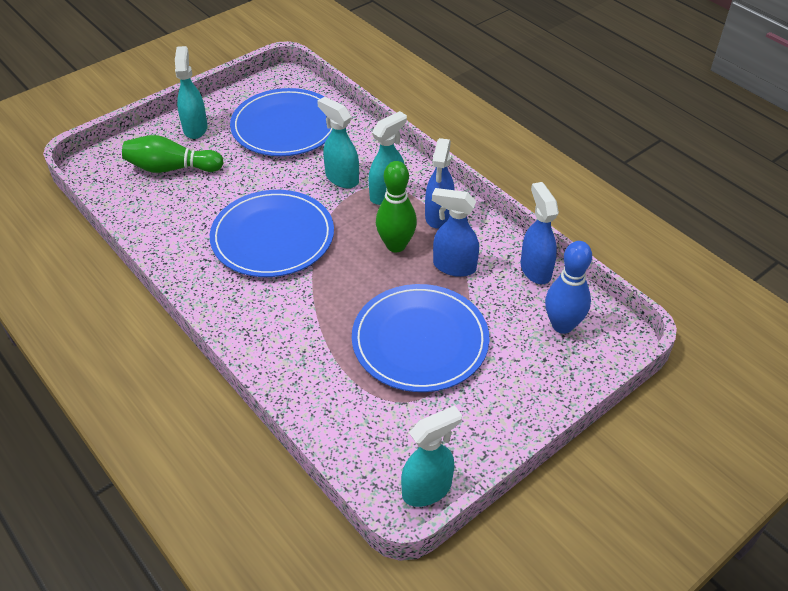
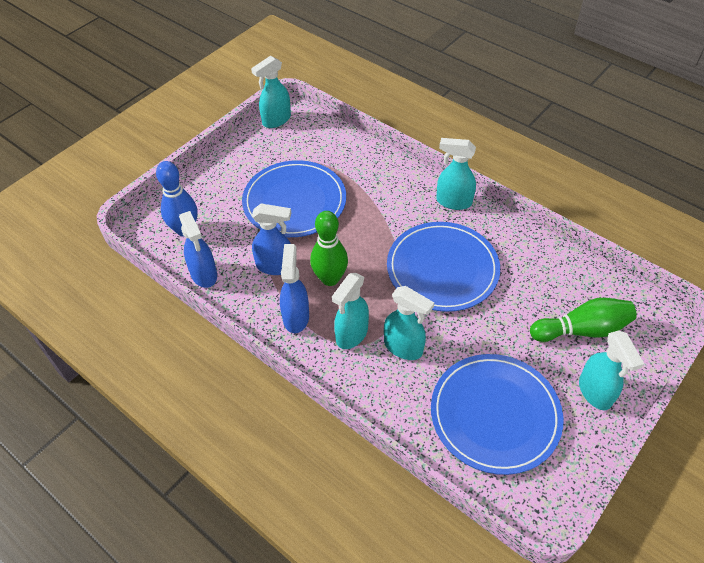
camera: 170 degrees right, 5 degrees up
none -> turquoise spray bottle [436,138,476,210]

